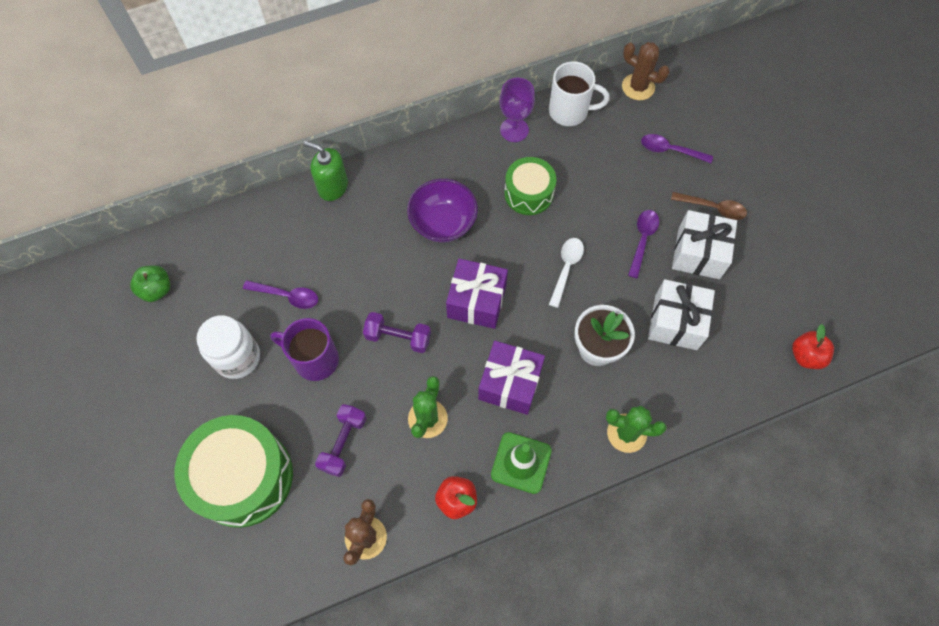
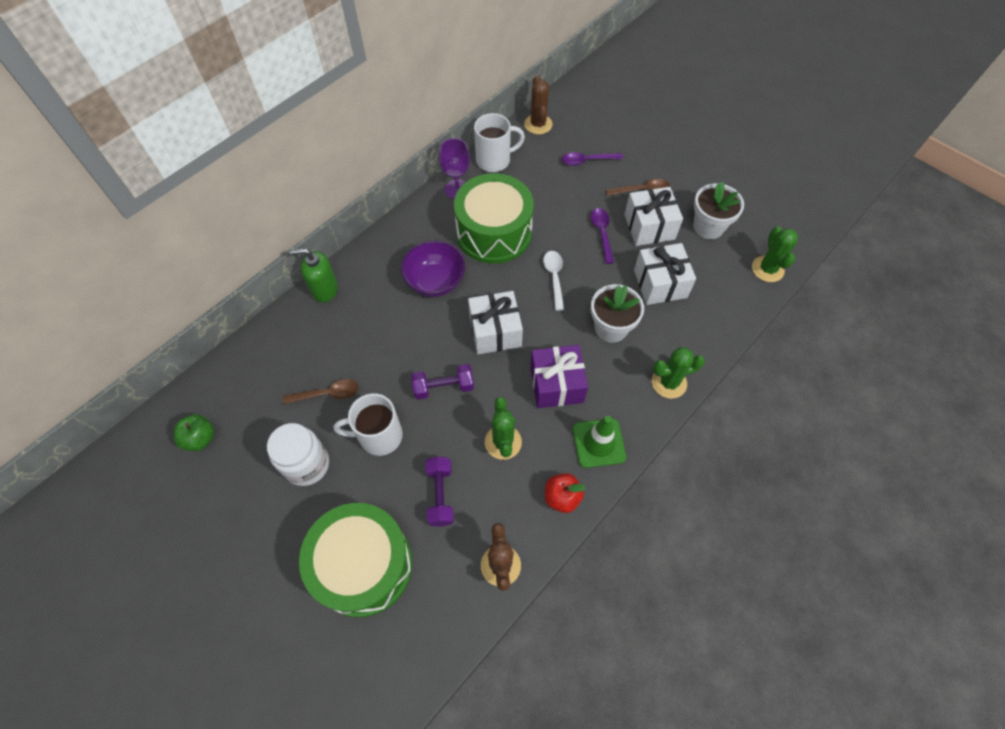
camera: 25 degrees left, 5 degrees down
purple spoon [243,280,318,309] -> brown spoon [283,379,359,404]
purple mug [270,318,339,381] -> white mug [334,393,403,456]
purple gift [446,259,508,329] -> white gift [468,291,523,354]
green drum [504,157,556,215] -> green drum [454,173,534,264], size x1.72
brown cactus [622,42,670,100] -> brown cactus turned 75 degrees clockwise [524,76,553,135]
red apple [792,324,834,369] -> green cactus [752,226,798,282]
none -> white flower pot [693,182,744,239]

